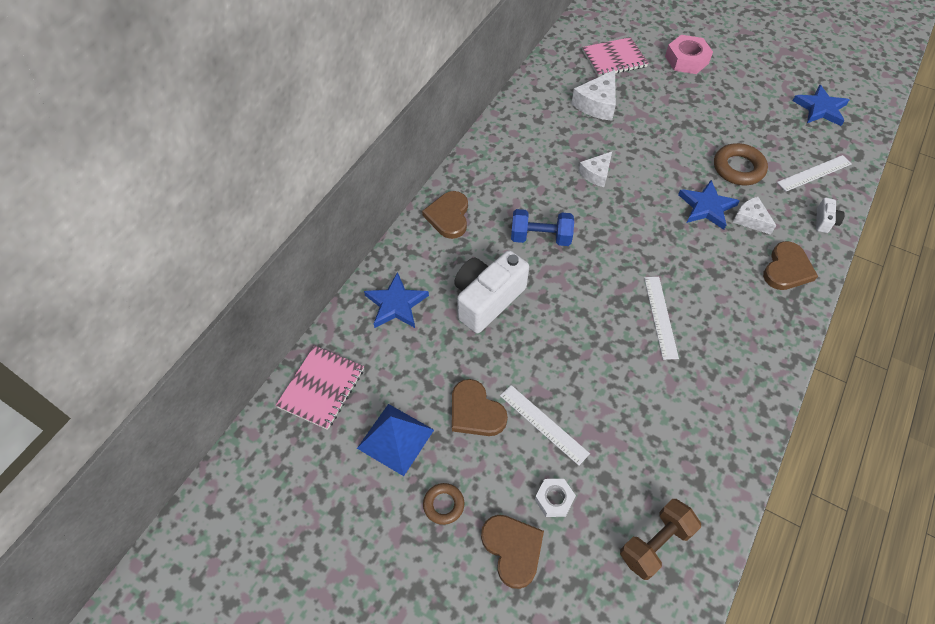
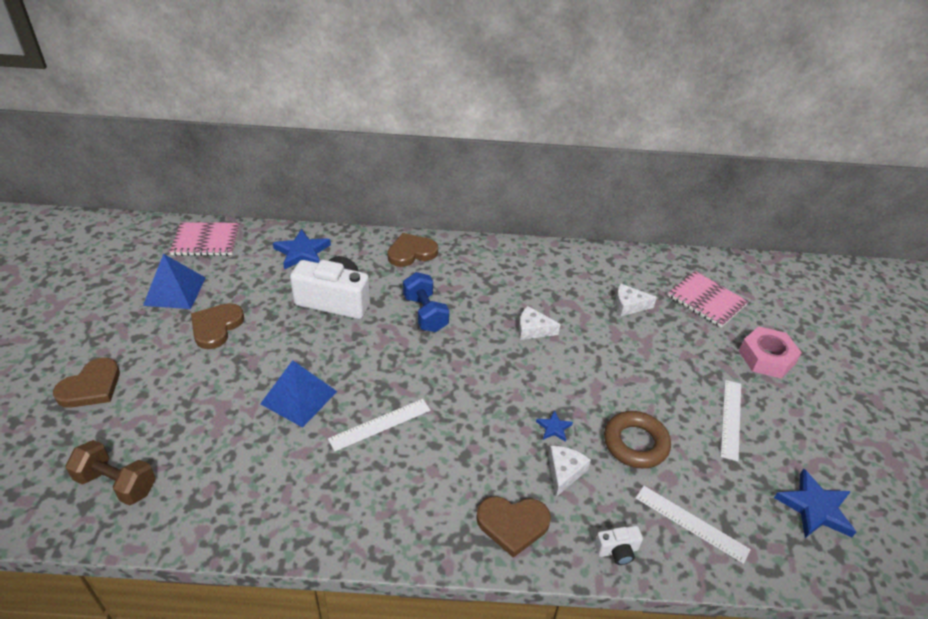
camera: 60 degrees right, 15 degrees down
brown ring [423,483,464,525] -> none
white ruler [500,385,590,465] -> white ruler moved to [721,380,741,461]
white nut [535,479,576,517] -> none
white cheese [571,70,616,121] -> white cheese [615,283,657,316], size x0.66
blue star [678,180,740,230] -> blue star [536,410,573,442], size x0.52
none -> blue pyramid [260,360,337,428]

